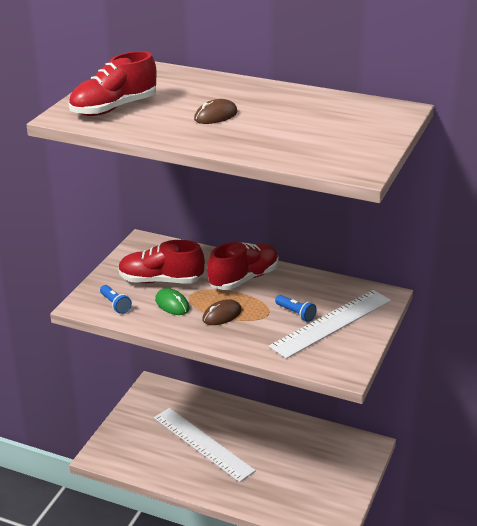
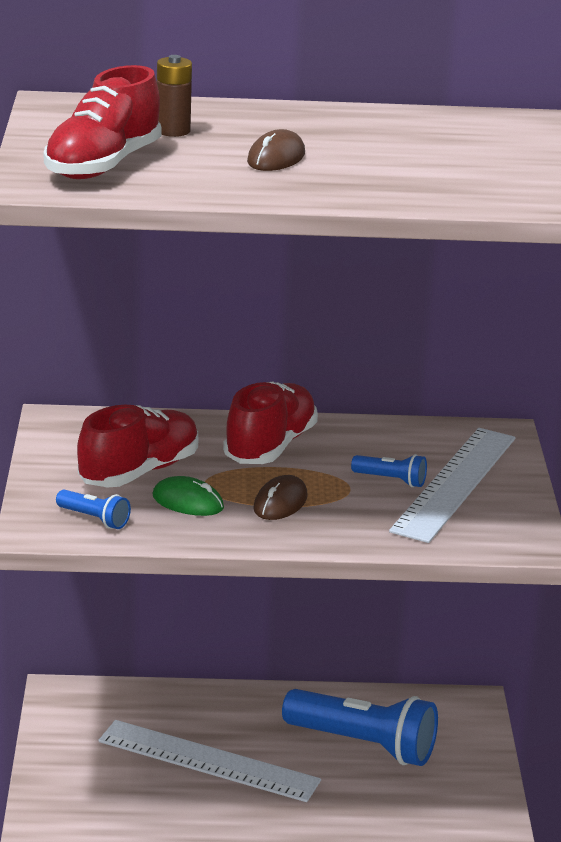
camera: 25 degrees left, 5 degrees down
red shoe [118,240,205,283] -> red shoe turned 150 degrees clockwise [77,405,198,487]
none -> brown battery [157,55,192,137]
none -> blue flashlight [282,689,438,766]

